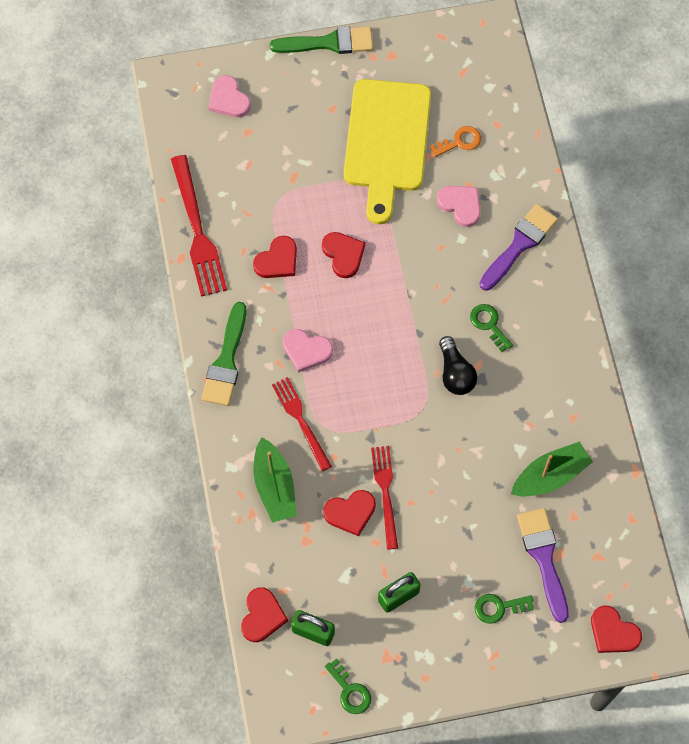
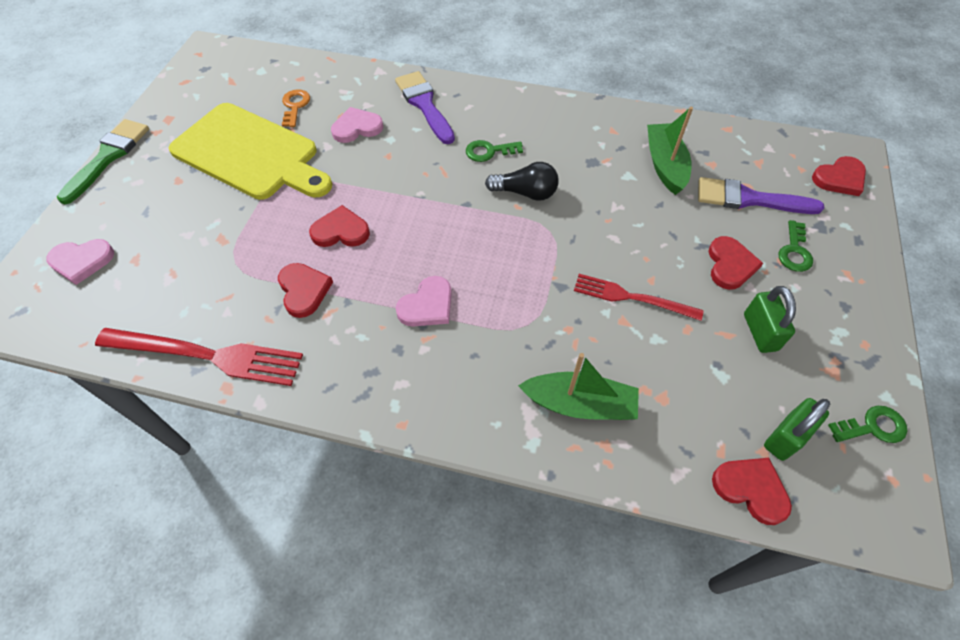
camera: 65 degrees left, 10 degrees down
green brush [202,302,246,406] -> none
red fork [272,377,332,471] -> none
red heart [323,490,376,536] -> red heart moved to [708,236,763,290]

